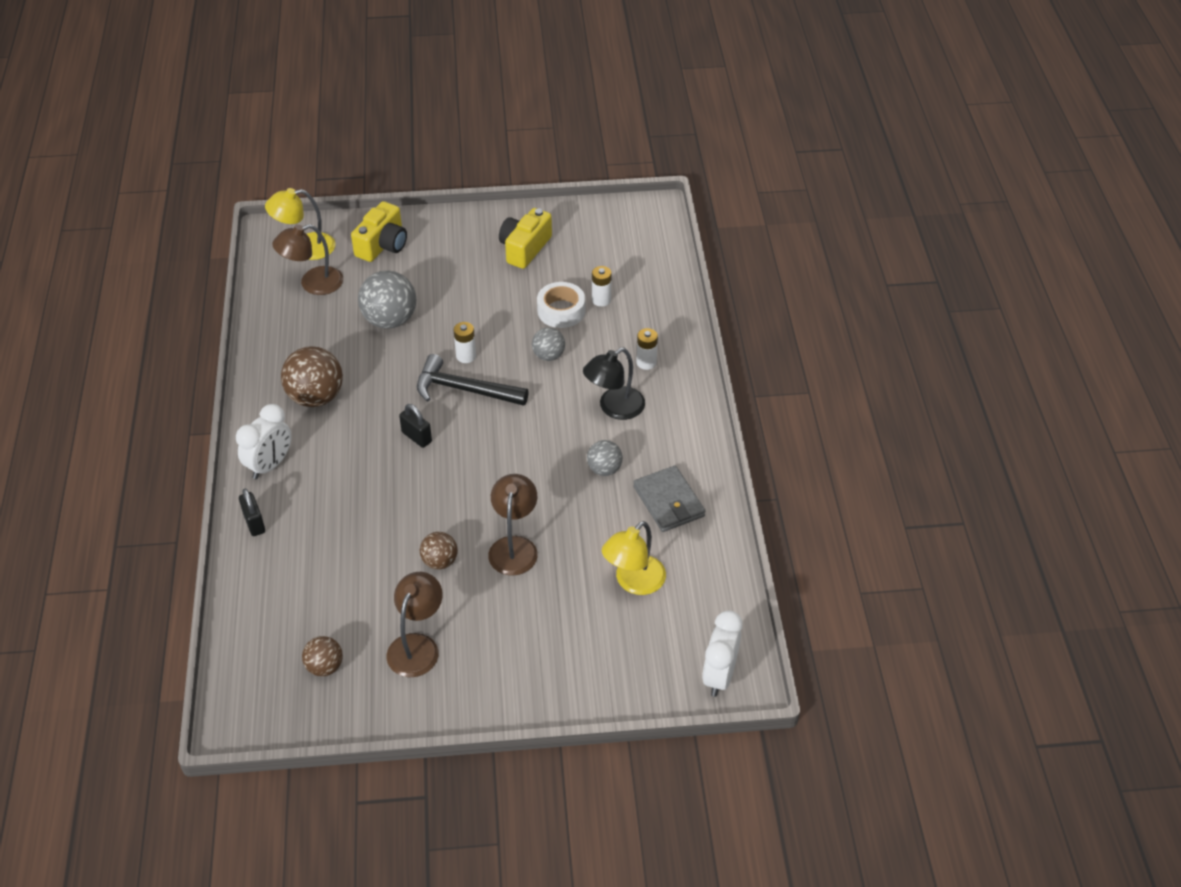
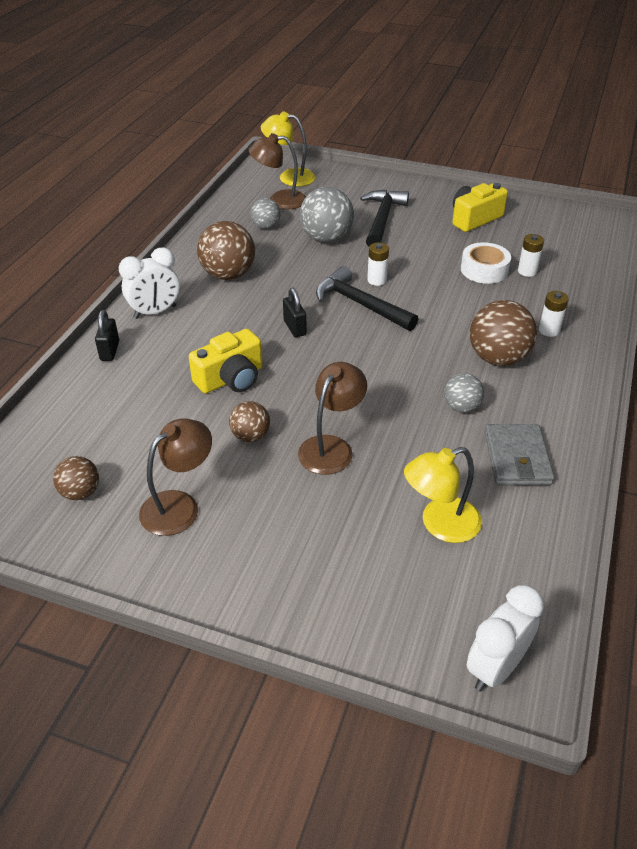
camera: 25 degrees right, 5 degrees down
yellow camera [351,201,407,262] -> yellow camera moved to [189,329,263,394]
grey ball [532,327,565,361] -> grey ball moved to [250,198,281,229]
black lamp [583,348,645,420] -> brown ball [470,300,537,366]
none -> black hammer [360,190,409,247]

